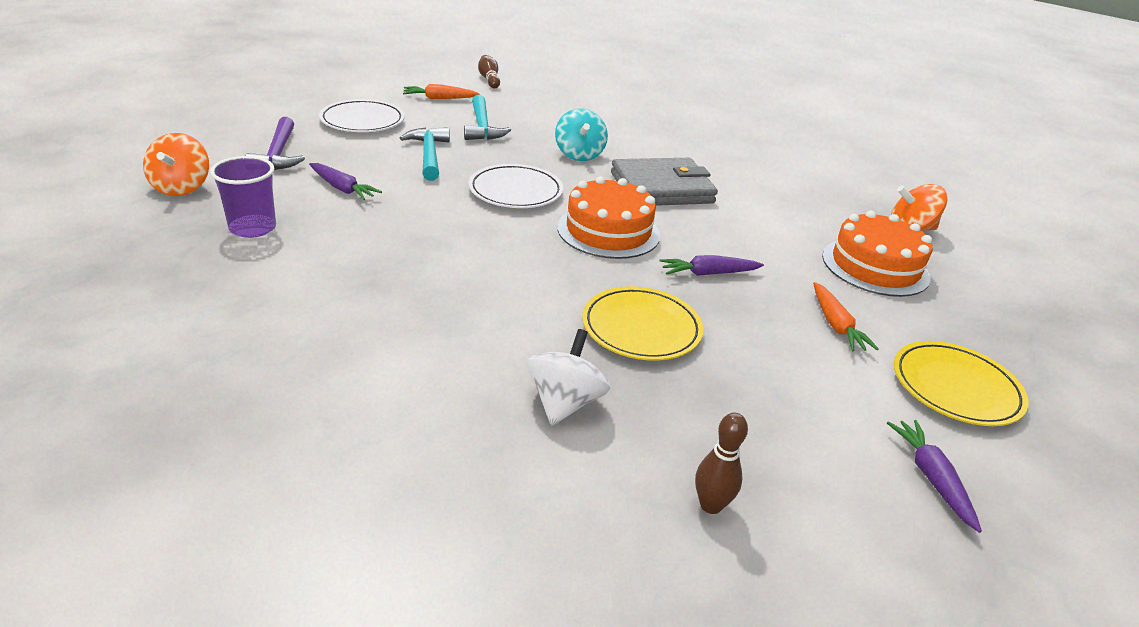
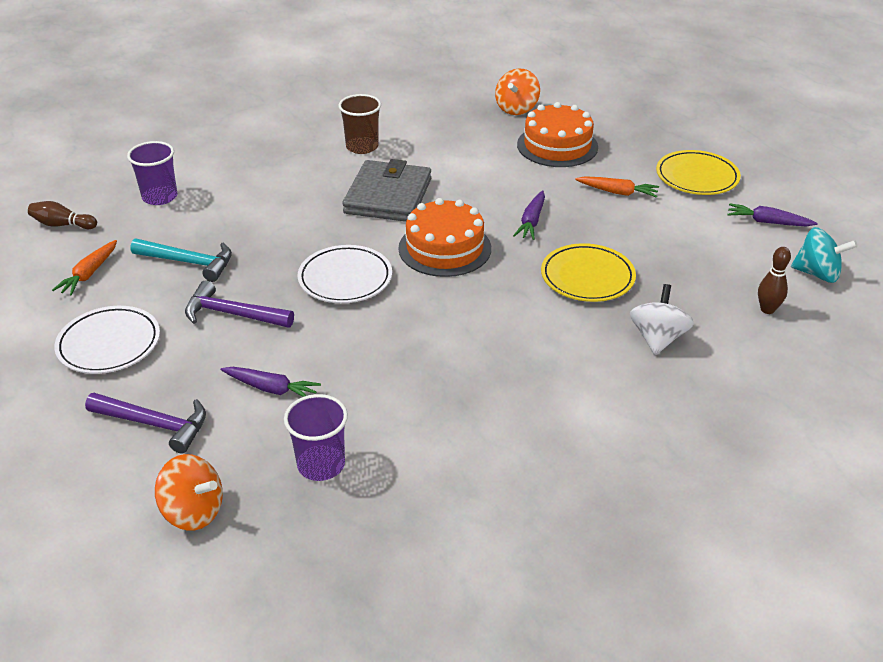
camera: 60 degrees left, 5 degrees up
purple carrot [309,163,382,200] -> purple carrot turned 45 degrees clockwise [221,367,321,397]
turquoise hammer [400,127,450,181] -> purple hammer [185,280,294,328]
white spinning top [527,329,610,426] -> white spinning top turned 60 degrees clockwise [630,284,694,355]
turquoise spinning top [555,108,608,161] -> turquoise spinning top moved to [791,227,858,283]
none -> purple cup [127,141,178,205]
none -> brown cup [338,94,381,154]

